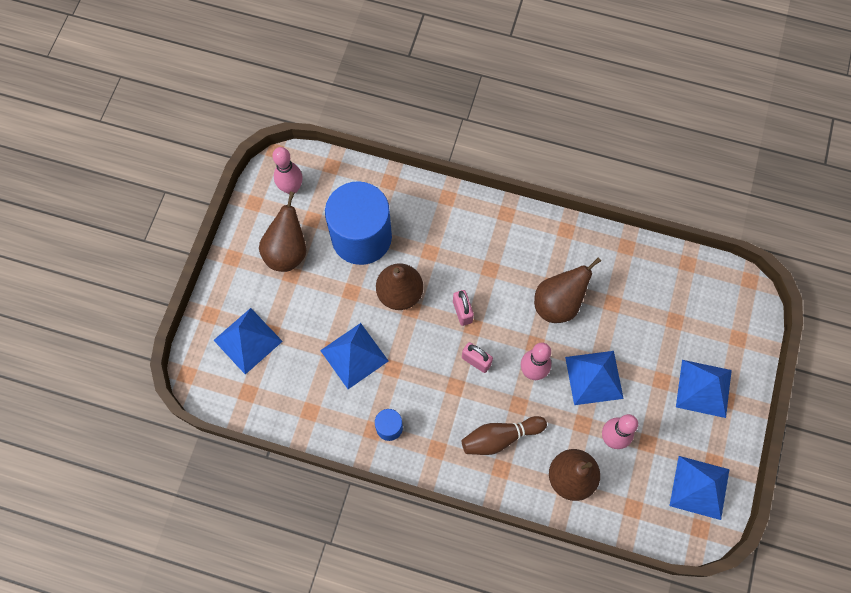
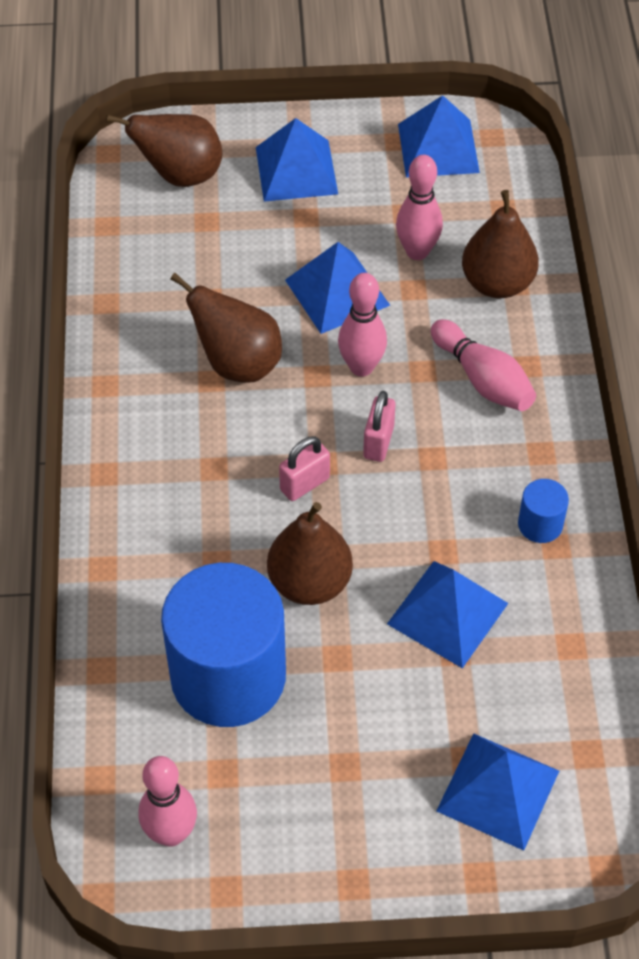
camera: 110 degrees left, 15 degrees down
brown pear [259,191,306,272] -> brown pear moved to [106,114,222,187]
brown bowling pin [462,416,547,455] -> pink bowling pin [431,319,536,411]

